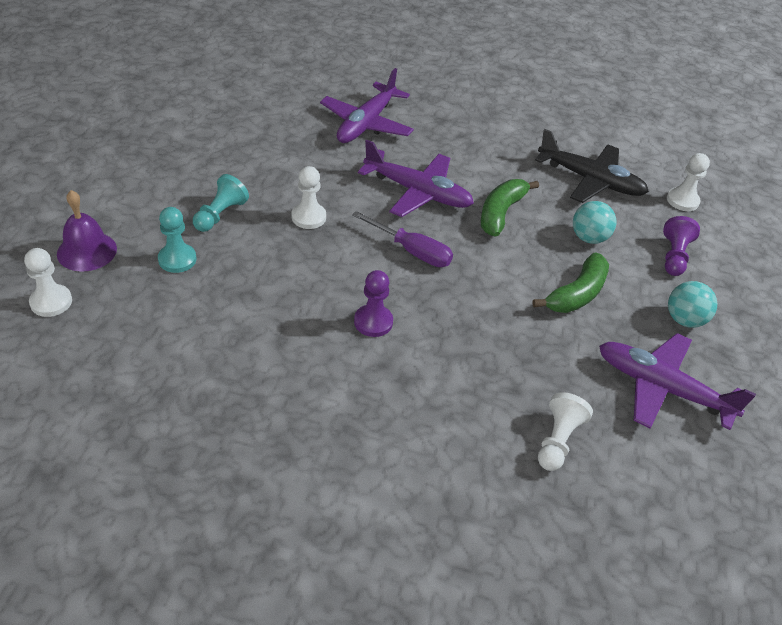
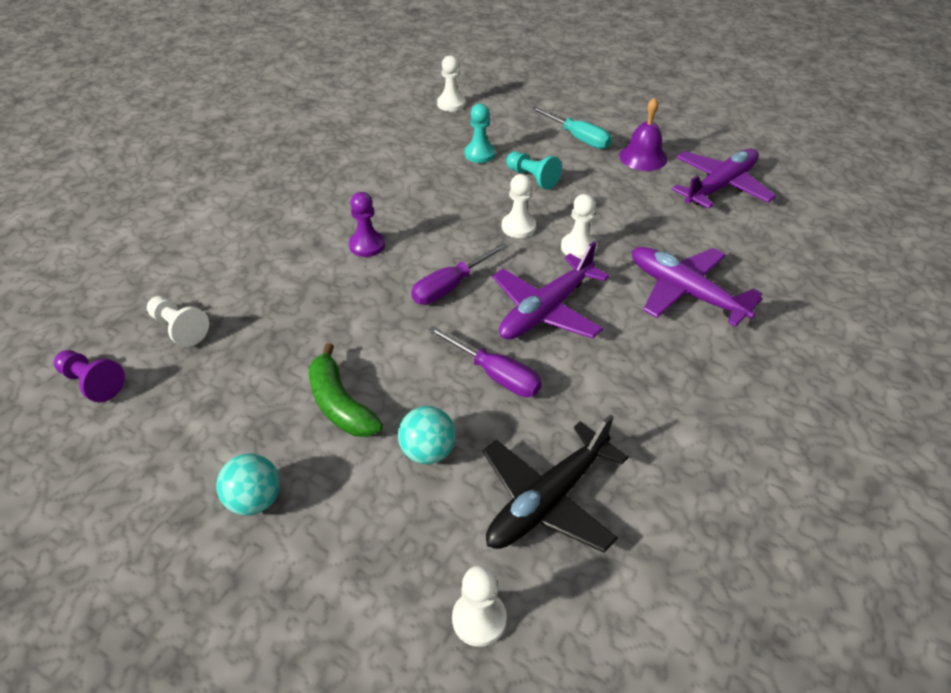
camera: 110 degrees right, 0 degrees up
purple bell [57,190,117,272] -> purple bell moved to [619,98,667,171]
green banana [481,179,539,237] -> purple screwdriver [428,326,542,397]
purple plane [599,333,756,430] -> purple plane moved to [672,149,776,209]
purple pawn [663,216,700,276] -> purple pawn moved to [54,350,125,402]
none -> turquoise screwdriver [531,106,612,149]
none -> white pawn [561,194,597,259]

